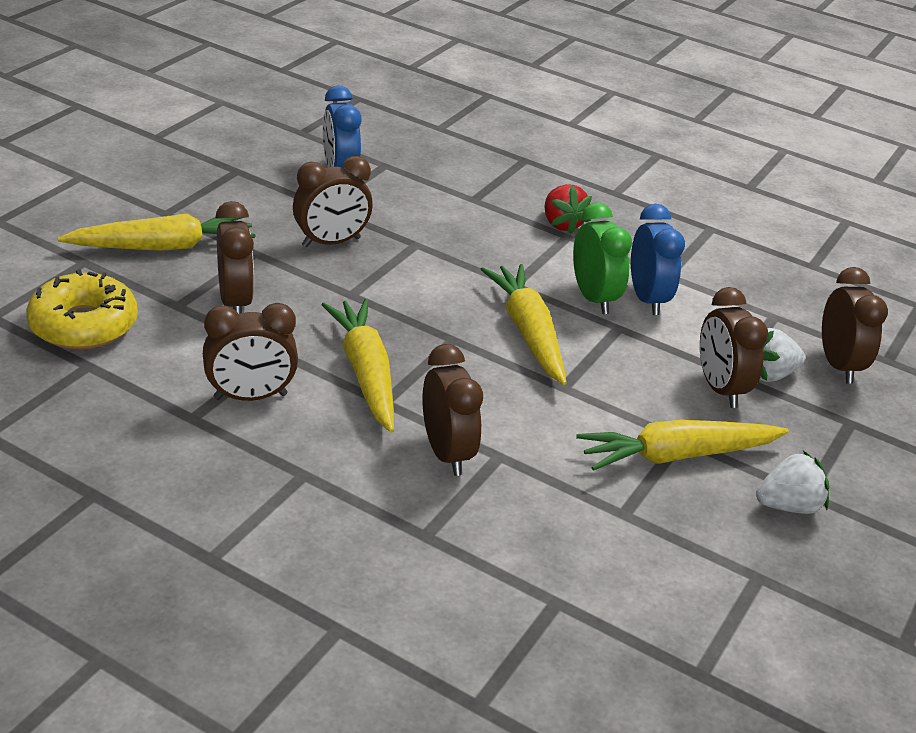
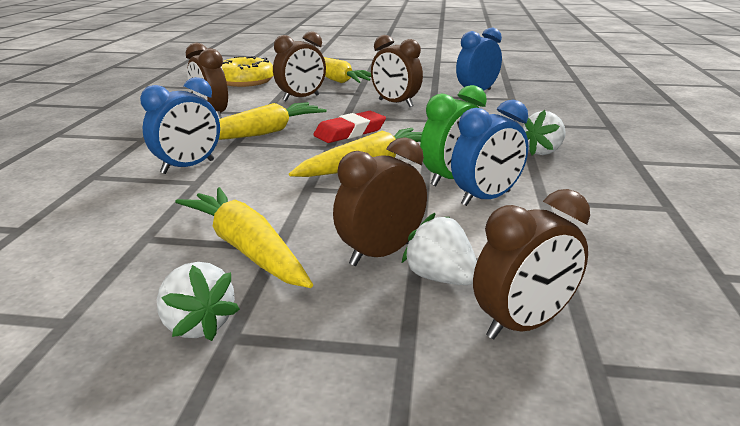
camera: 70 degrees right, 10 degrees down
brown clock [422,344,483,476] -> blue clock [140,77,220,174]
red strawberry [545,184,592,234] -> white strawberry [523,110,566,155]
none -> red eraser [313,111,386,143]

